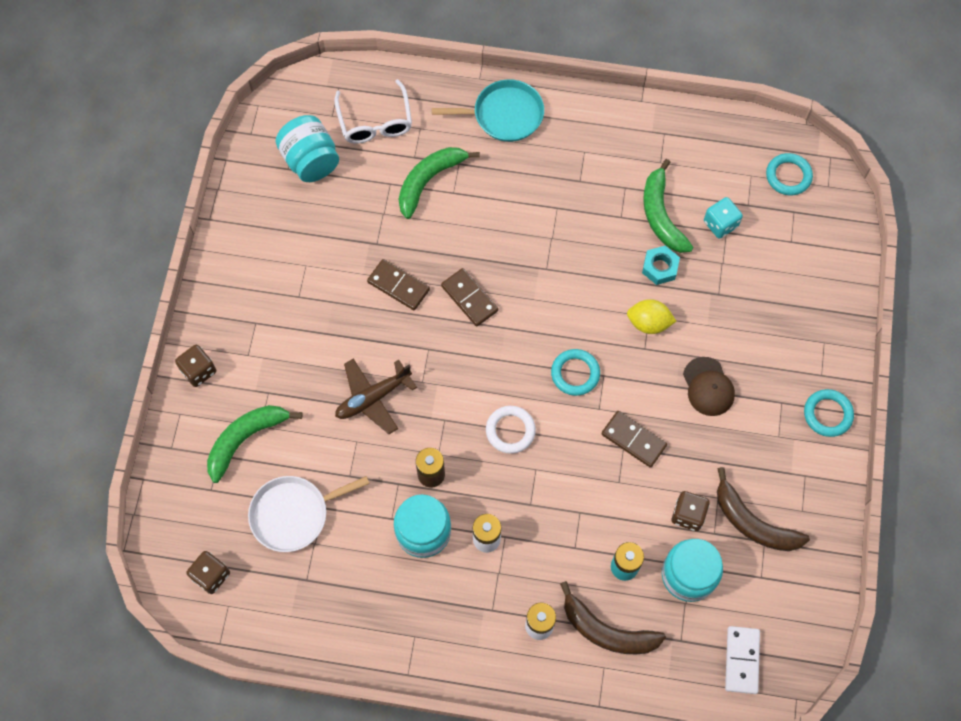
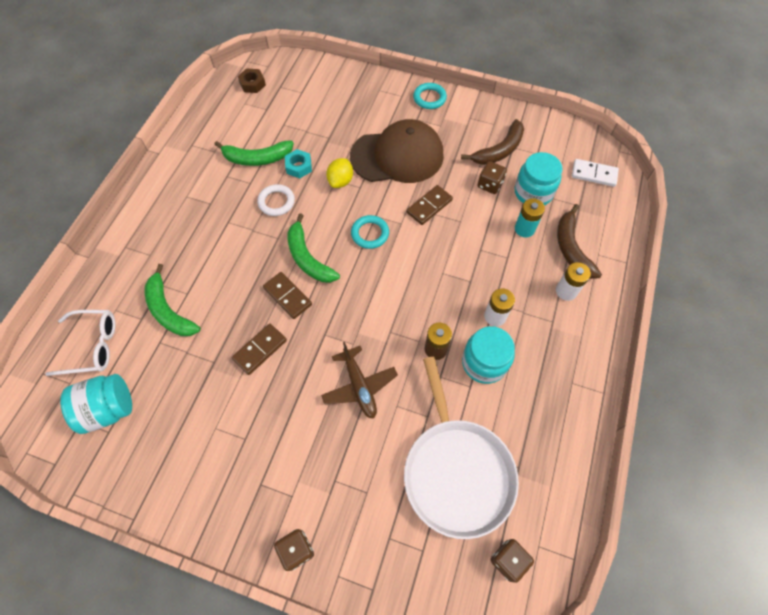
camera: 80 degrees left, 5 degrees down
green banana [207,405,303,483] -> green banana moved to [287,213,340,283]
white pan [248,476,370,552] -> white pan [404,356,519,539], size x1.55
turquoise pan [432,79,544,142] -> none
brown domino [441,268,498,327] -> brown domino turned 75 degrees clockwise [263,272,312,319]
white ring [486,406,536,454] -> white ring moved to [257,184,295,216]
brown banana [560,581,666,654] -> brown banana turned 135 degrees clockwise [557,204,602,279]
brown cap [683,357,735,416] -> brown cap [350,119,444,183], size x2.08
turquoise dice [704,197,743,239] -> none
turquoise ring [766,153,813,195] -> brown nut [238,68,266,93]

